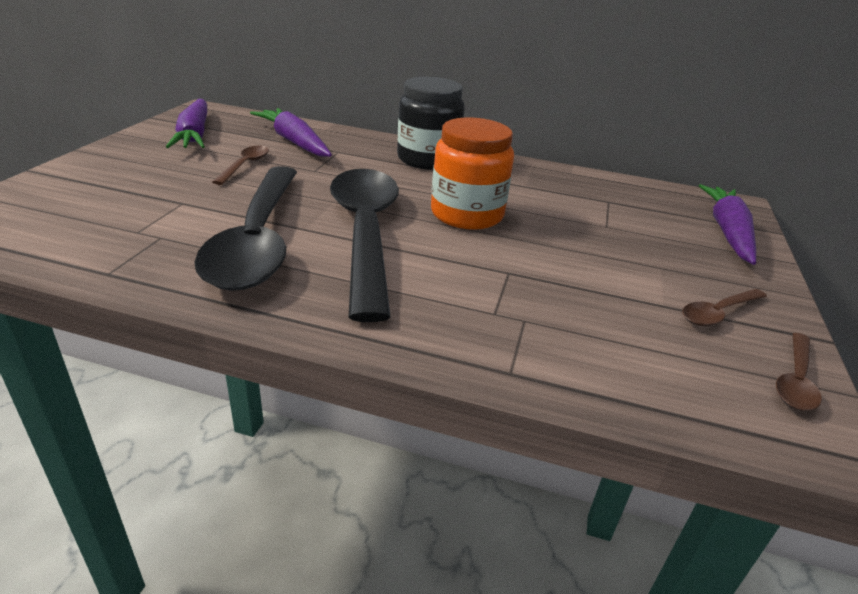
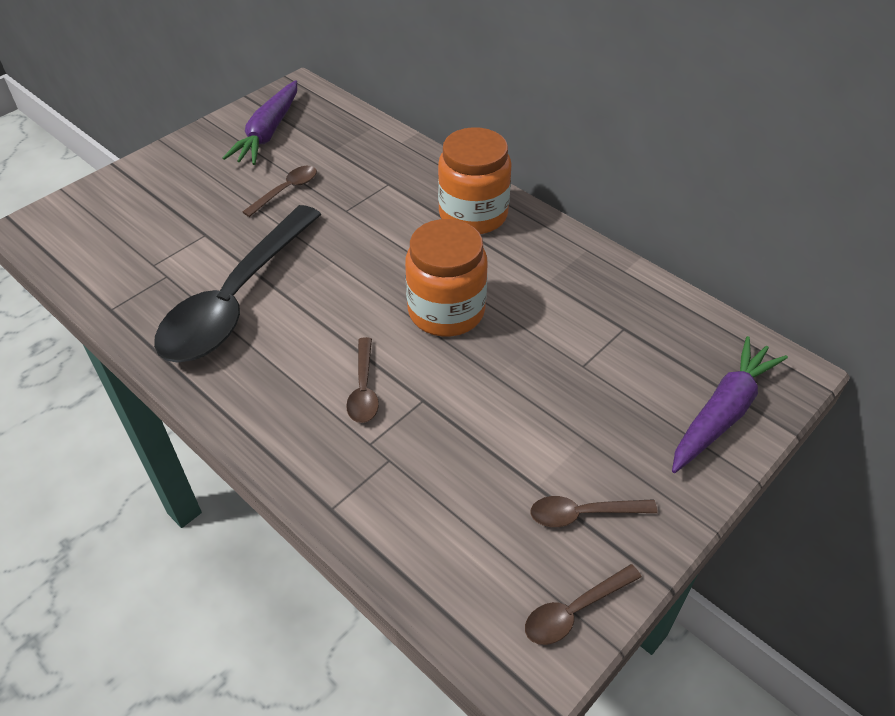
camera: 30 degrees right, 15 degrees up
purple carrot [250,108,332,157] -> none
black spoon [330,169,399,322] -> none
black jar [397,77,465,170] -> orange jar [438,127,511,234]
none -> brown spoon [346,337,379,423]

